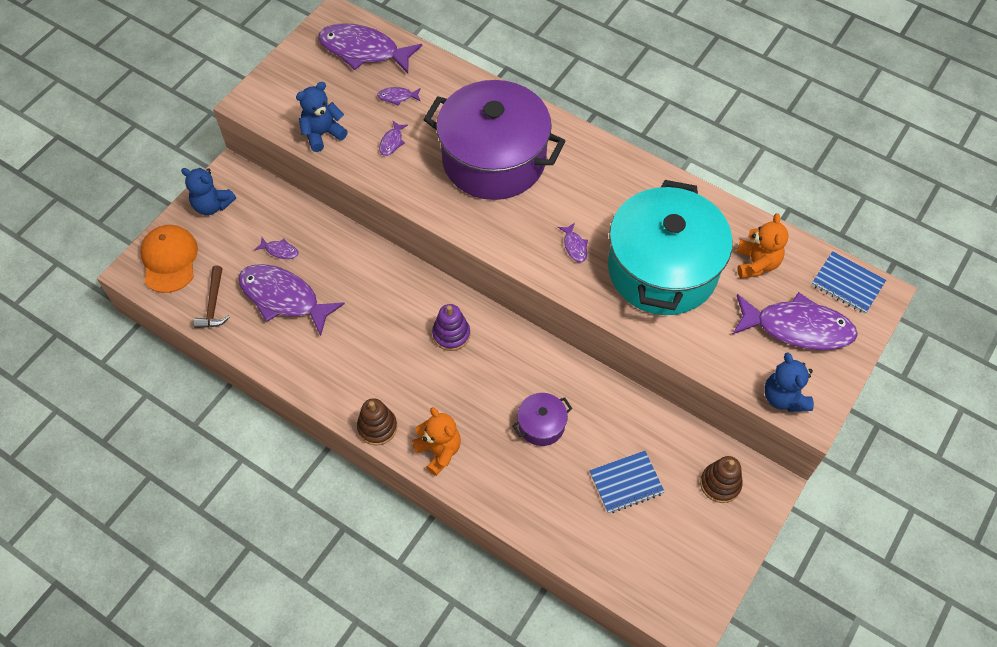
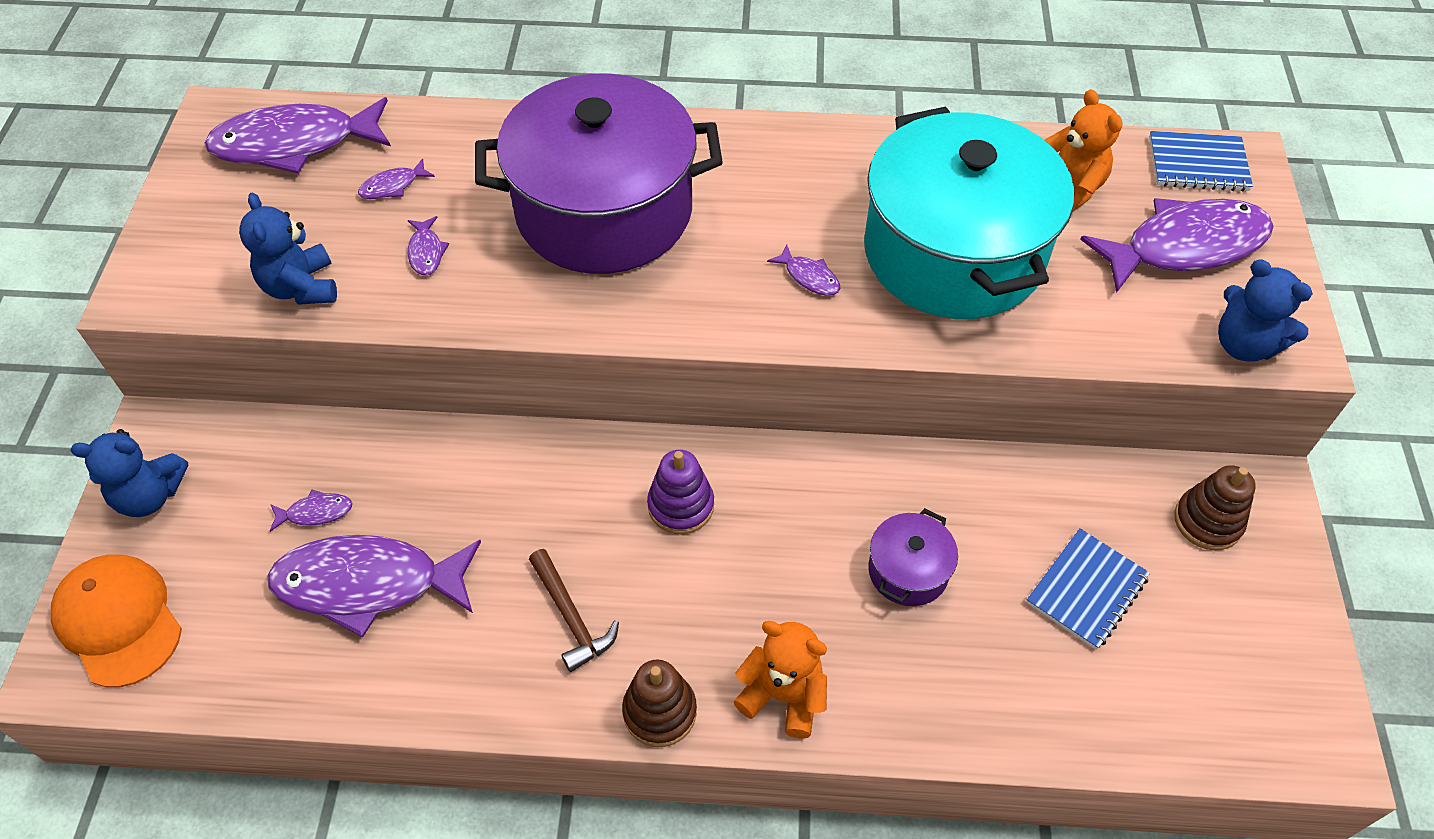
camera: 30 degrees left, 5 degrees down
brown hammer [193,266,230,328] -> brown hammer moved to [529,549,619,672]
blue teddy bear [296,82,348,152] -> blue teddy bear turned 45 degrees counterclockwise [239,192,337,305]

